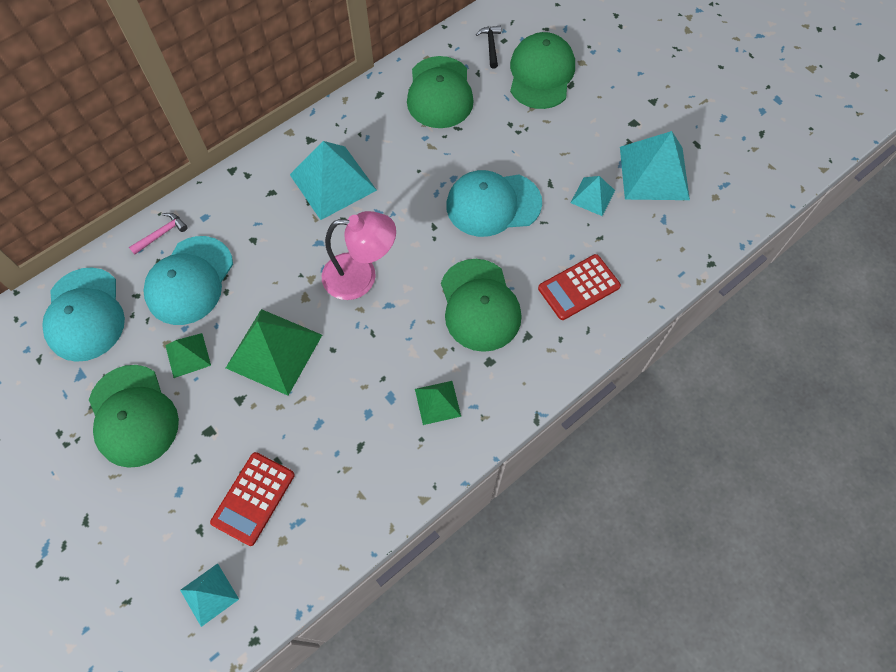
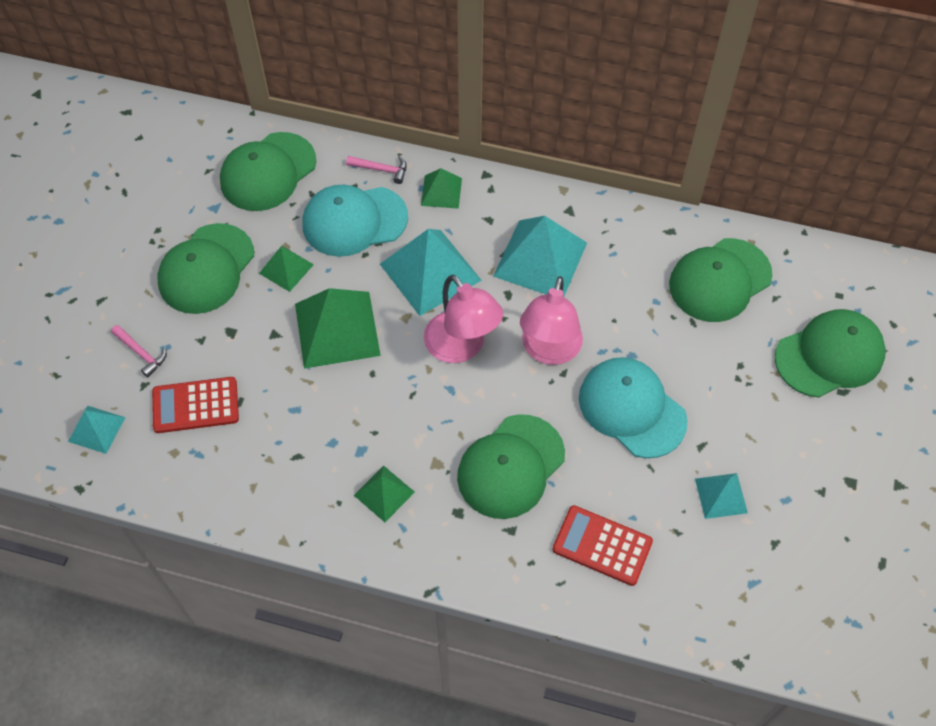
camera: 55 degrees right, 5 degrees down
turquoise cap [42,267,125,362] -> green cap [220,132,316,211]
black hammer [476,26,501,69] -> none
turquoise pyramid [620,131,690,200] -> turquoise pyramid moved to [380,229,482,316]
none -> pink hammer [111,325,167,377]
none -> green pyramid [421,168,462,209]
none -> pink lamp [520,276,583,365]

